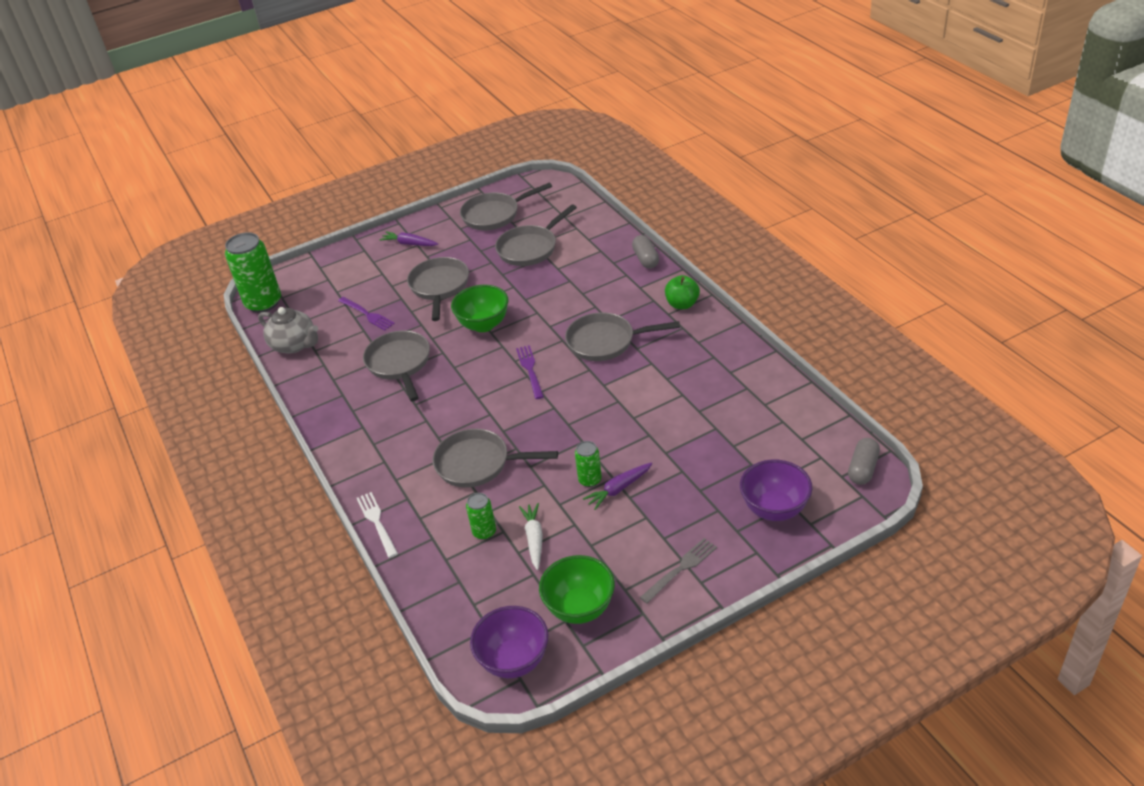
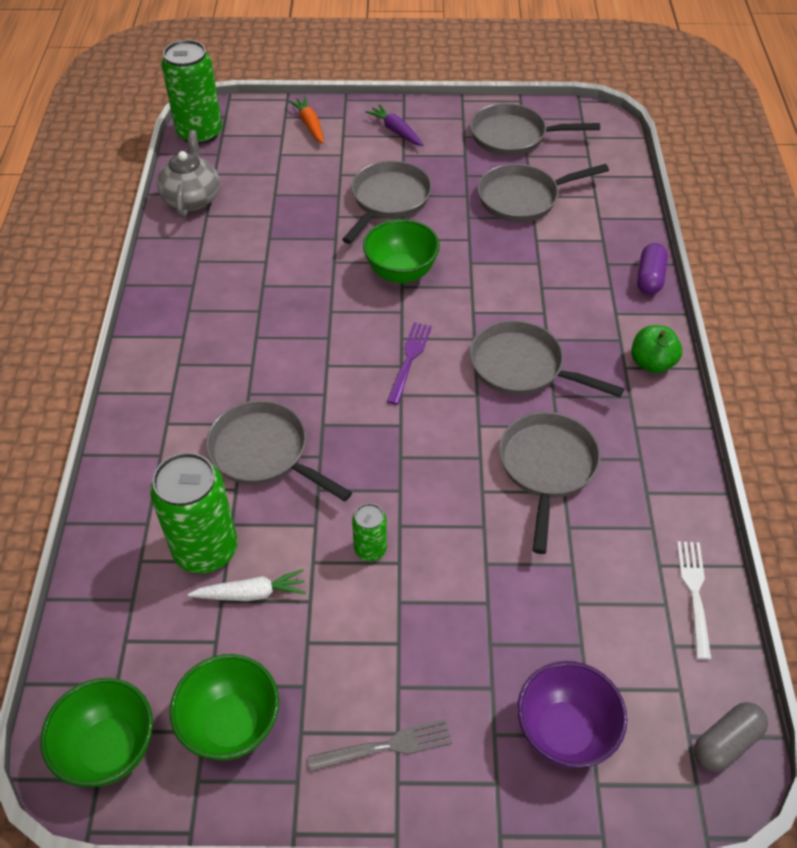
camera: 25 degrees right, 10 degrees up
grey teapot [258,307,318,354] -> grey teapot turned 150 degrees counterclockwise [157,130,220,218]
purple fork [338,297,395,331] -> none
white fork [357,492,398,558] -> white fork moved to [677,541,711,660]
grey pan [363,331,430,401] -> grey pan moved to [499,412,601,554]
green can [466,493,496,540] -> green can [150,452,238,573], size x2.01
purple bowl [470,606,549,678] -> green bowl [40,678,153,787]
white carrot [519,503,543,570] -> white carrot turned 60 degrees clockwise [188,569,306,601]
purple carrot [583,462,652,510] -> none
grey capsule [632,235,659,269] -> purple capsule [637,243,668,294]
none -> orange carrot [288,96,324,144]

